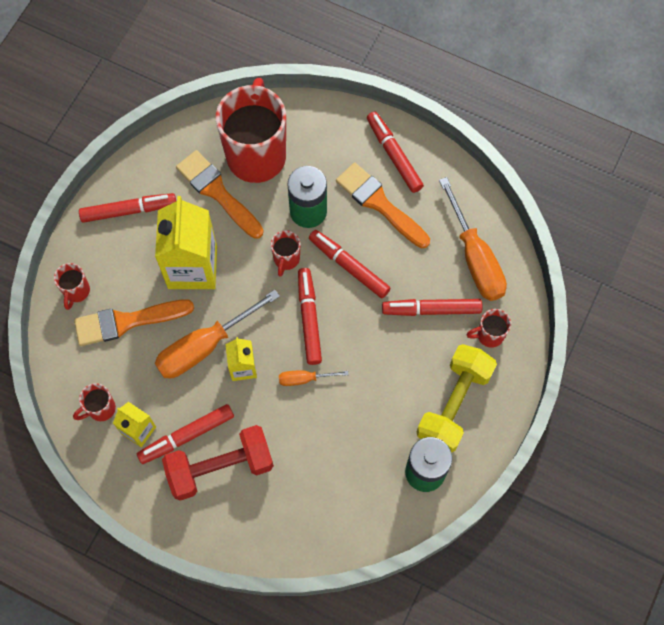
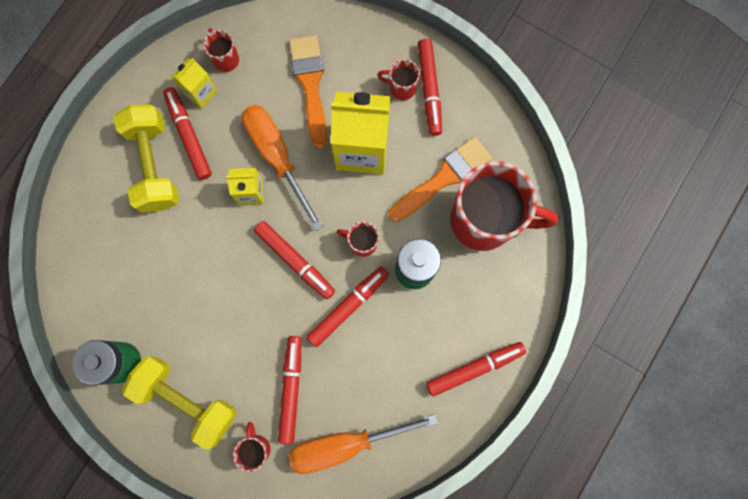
camera: 95 degrees right, 10 degrees up
red mug [54,263,90,310] -> red mug moved to [377,59,420,100]
red dumbbell [162,425,274,501] -> yellow dumbbell [114,105,179,213]
orange screwdriver [279,370,348,386] -> none
red marker [298,268,322,365] -> red marker turned 45 degrees clockwise [254,221,335,299]
orange brush [336,162,430,248] -> none

